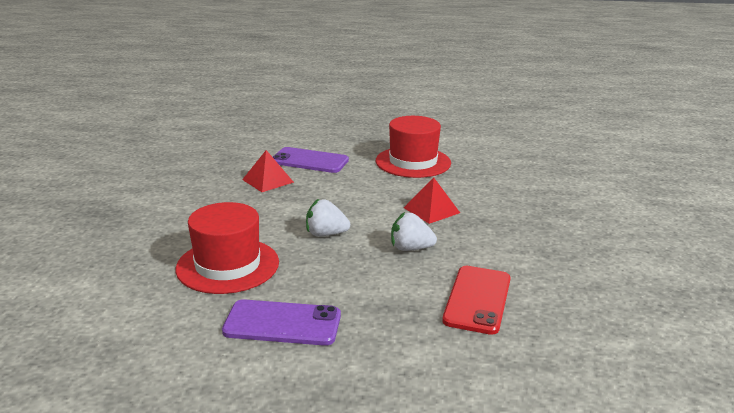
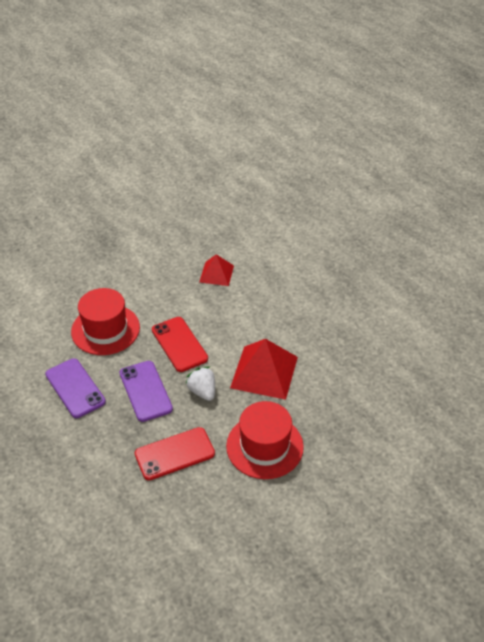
camera: 50 degrees right, 20 degrees up
purple phone [273,147,349,173] -> purple phone moved to [120,361,173,422]
white strawberry [306,198,350,236] -> red phone [152,317,208,372]
red hat [376,116,451,178] -> red hat moved to [226,401,304,479]
red pyramid [404,178,460,224] -> red pyramid [230,339,298,400], size x1.70

